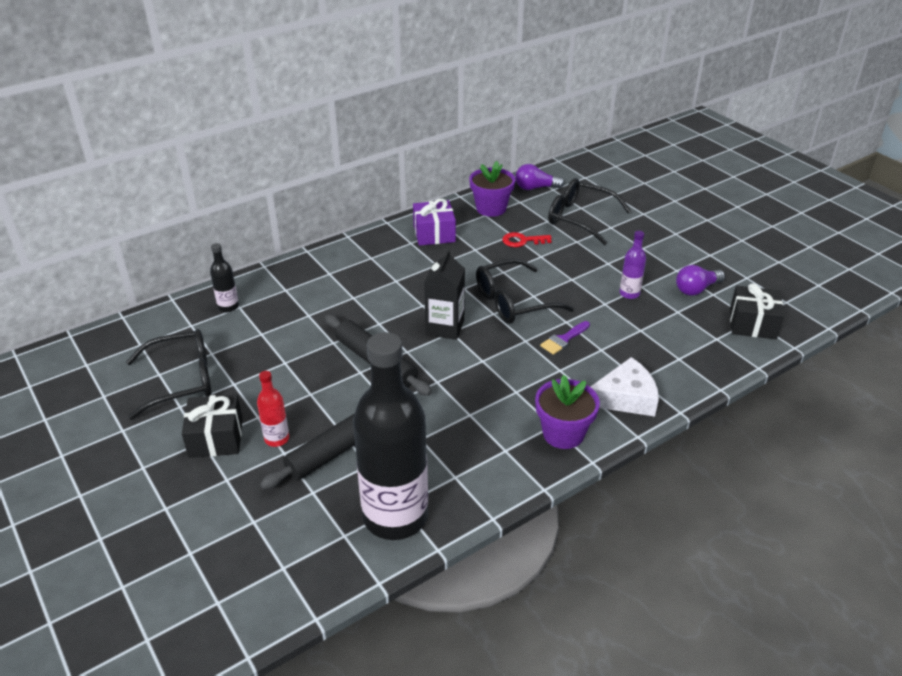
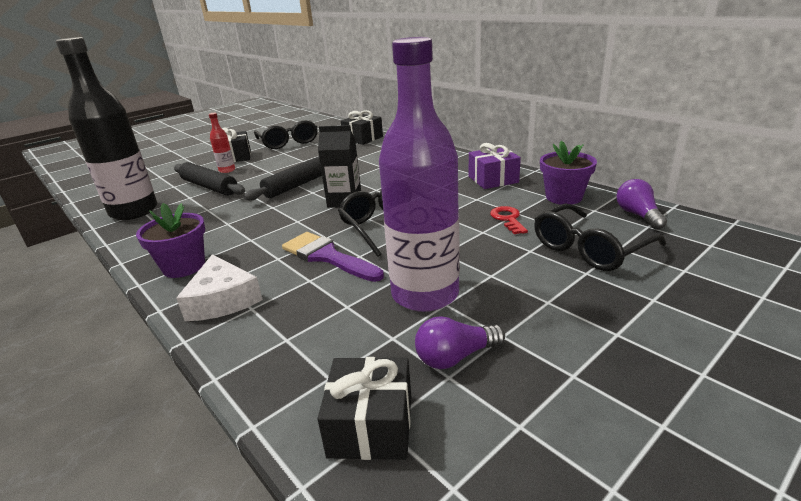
camera: 85 degrees right, 10 degrees down
black bottle [210,243,239,312] -> black gift [341,110,383,145]
purple brush [540,321,590,355] -> purple brush [282,232,384,282], size x1.77
black glasses [548,178,631,245] -> black glasses turned 150 degrees counterclockwise [534,203,666,271]
purple bottle [619,231,646,299] -> purple bottle [379,37,460,312], size x2.39
purple light bulb [676,265,725,296] -> purple light bulb turned 75 degrees counterclockwise [415,316,505,369]

